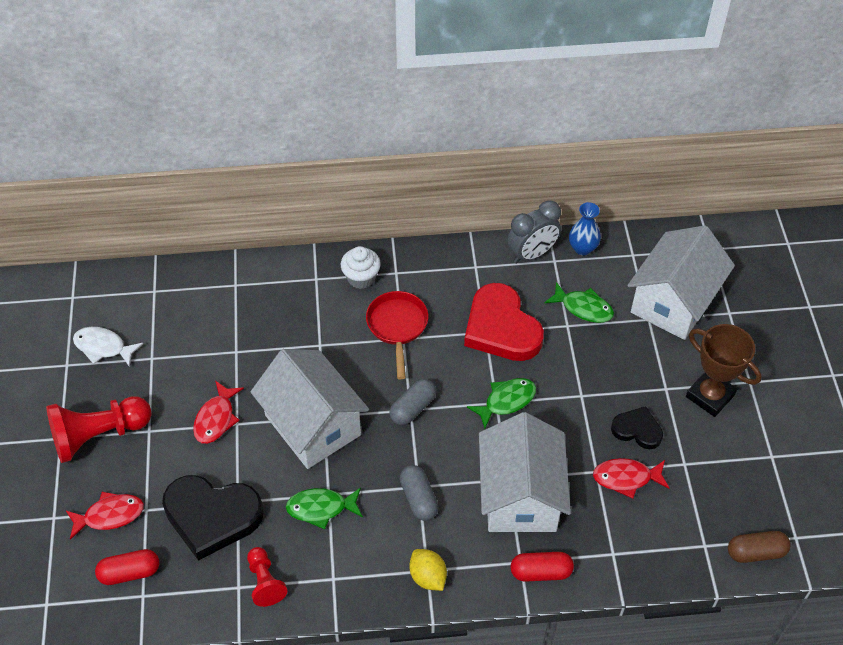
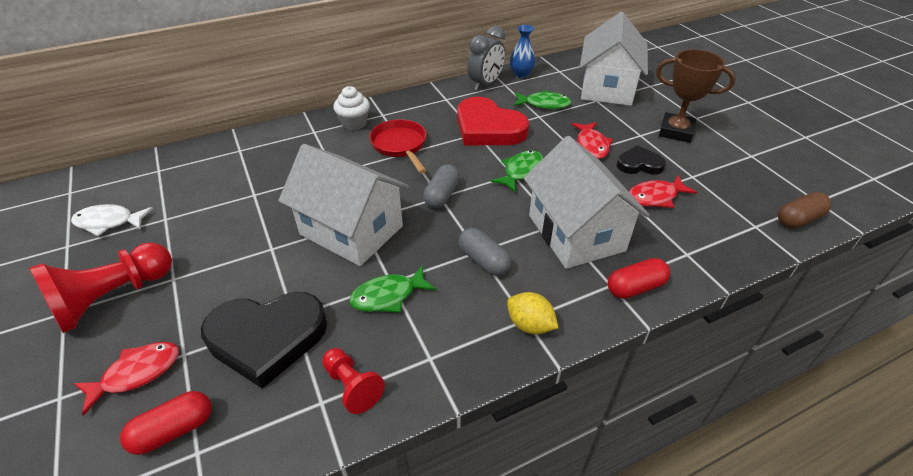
camera: 20 degrees left, 10 degrees down
red fish [193,381,244,444] -> red fish moved to [571,122,613,159]

